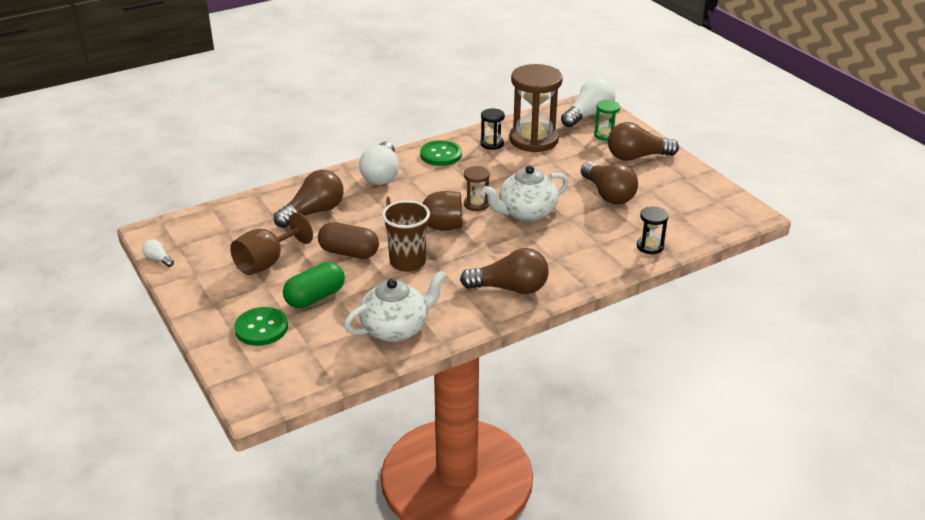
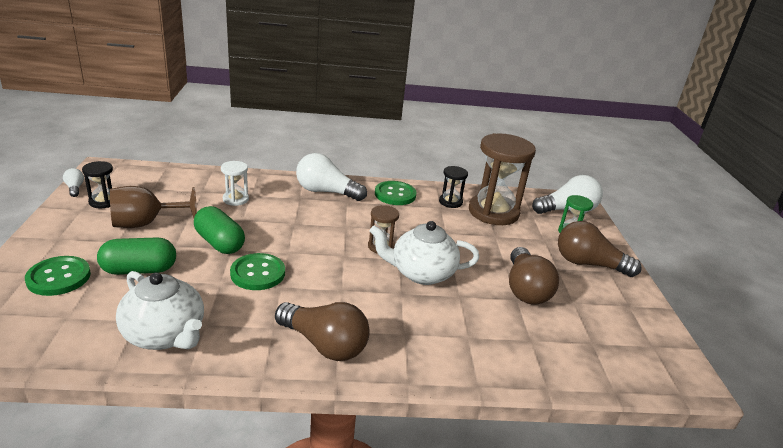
camera: 25 degrees right, 5 degrees down
brown light bulb [274,170,344,228] -> white hourglass [221,161,249,206]
brown capsule [318,222,379,259] -> green capsule [194,206,245,254]
white teapot [344,271,446,342] -> white teapot turned 45 degrees clockwise [116,271,204,350]
white light bulb [359,141,399,185] -> white light bulb turned 75 degrees clockwise [296,153,367,201]
brown cup [382,200,430,272] -> green button [230,253,285,290]
brown goblet [386,191,462,231] -> none
black hourglass [637,206,668,254] -> black hourglass moved to [82,161,113,208]

